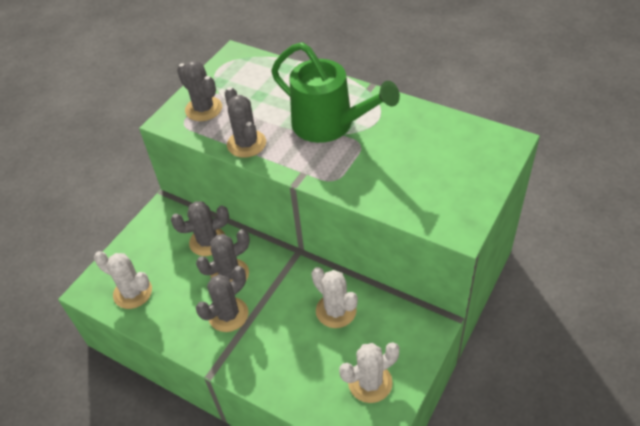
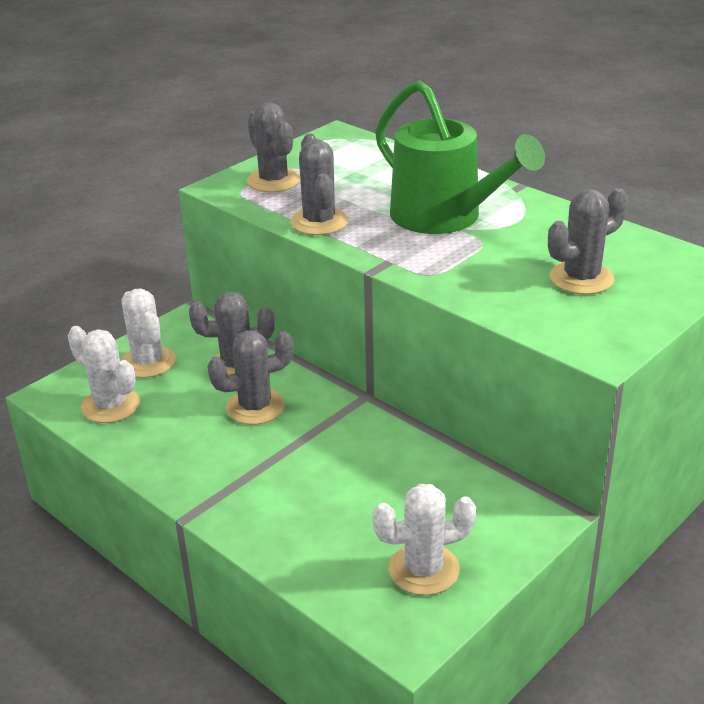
camera: 10 degrees right, 15 degrees down
grey cactus [196,266,249,332] -> grey cactus moved to [548,188,628,294]
white cactus [311,267,358,328] -> white cactus moved to [121,289,176,378]

